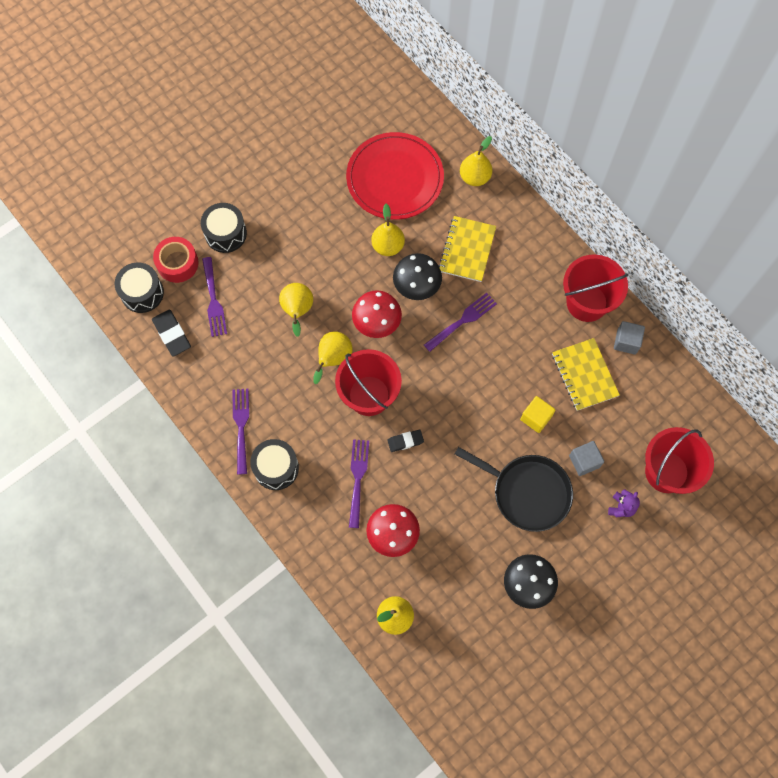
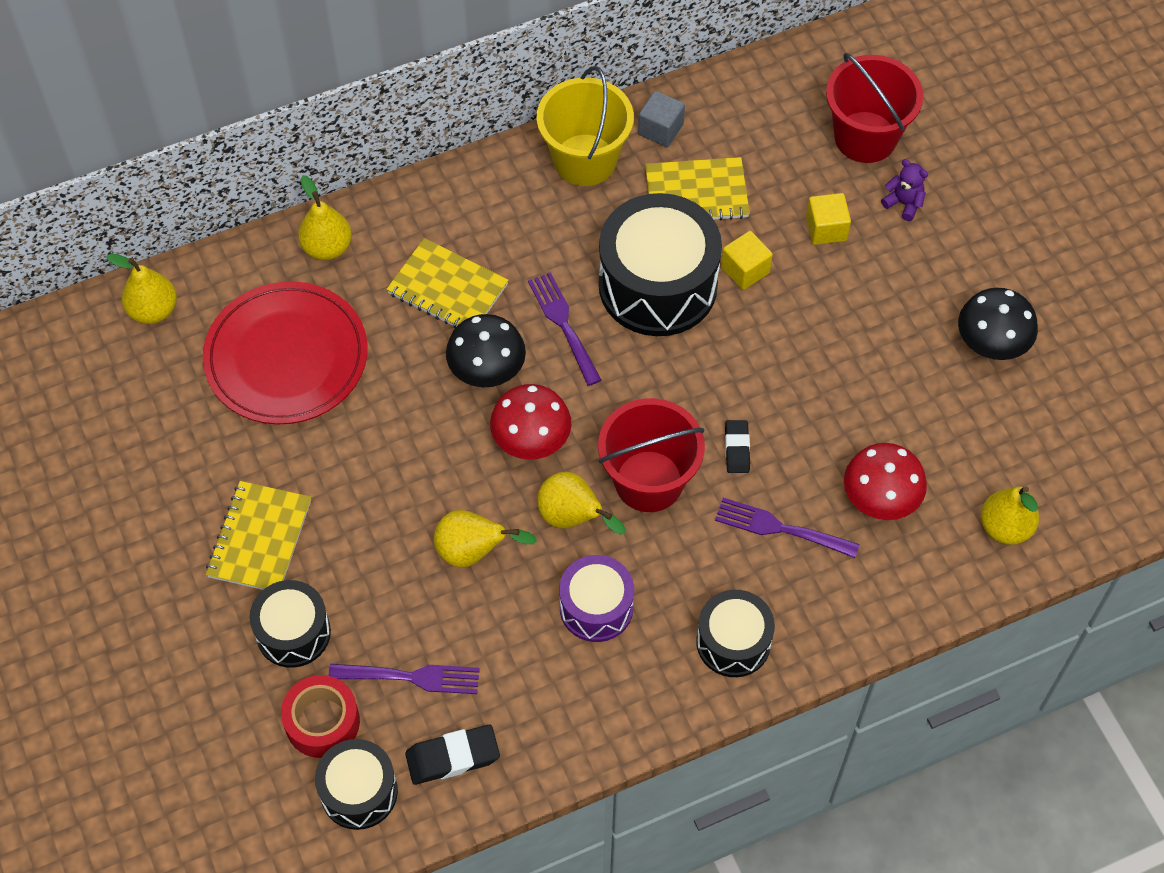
camera: 75 degrees left, 10 degrees down
purple fork [232,389,249,475] -> none
yellow pear [371,204,405,256] -> yellow pear moved to [106,254,177,324]
black pan [455,447,573,532] -> none
red bucket [563,254,629,322] -> yellow bucket [537,66,634,186]
grey cube [569,441,604,476] -> yellow cube [806,193,851,245]
none -> yellow notebook [206,481,311,590]
none -> purple drum [559,555,634,642]
none -> black drum [599,193,722,336]

